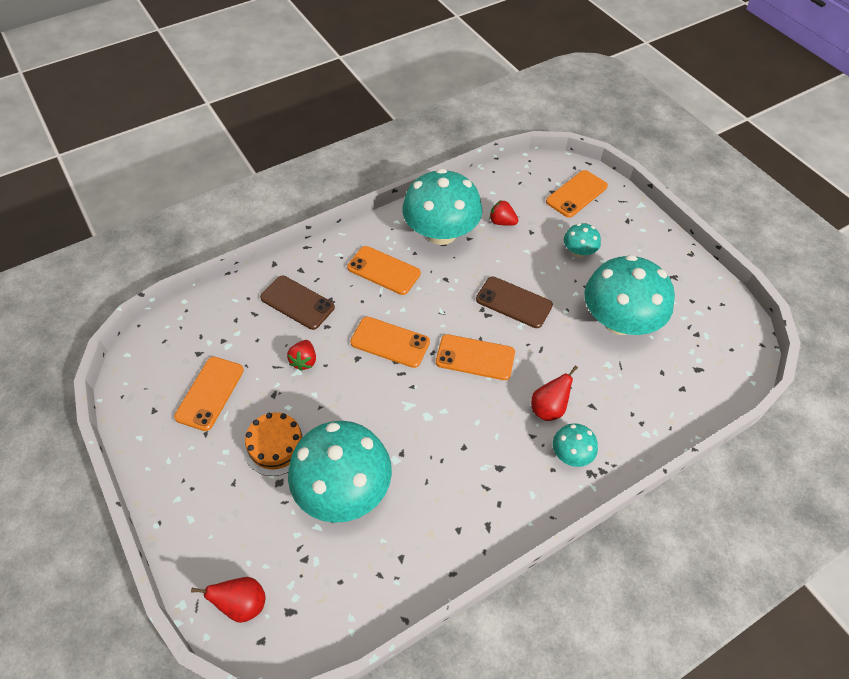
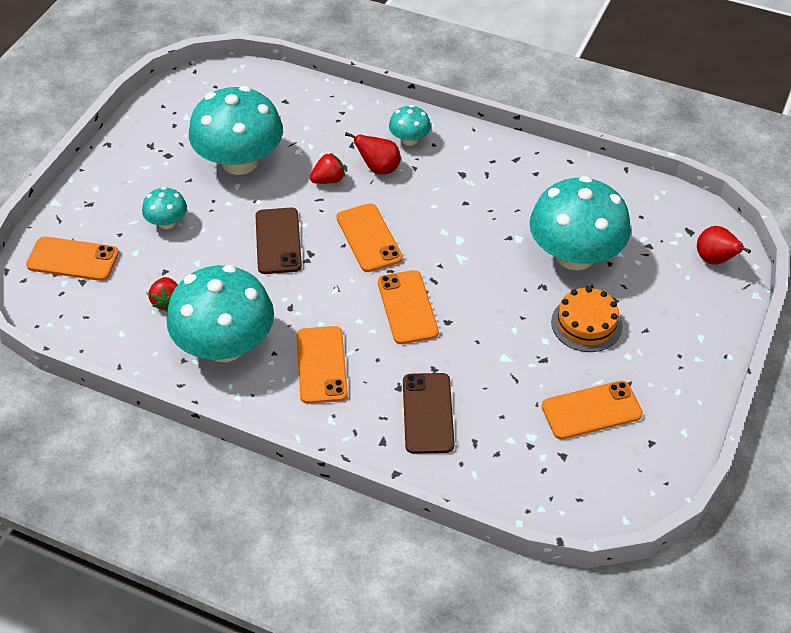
camera: 125 degrees left, 5 degrees down
red strawberry [287,340,316,371] -> red strawberry moved to [310,153,345,184]

